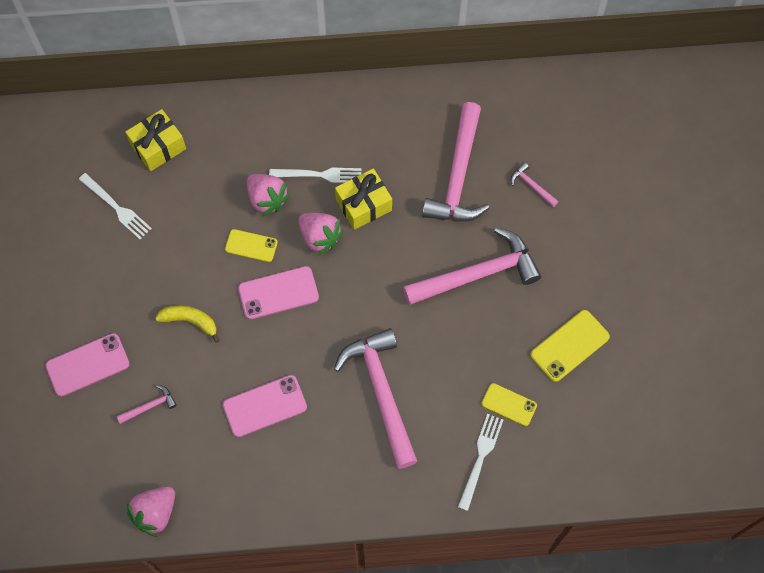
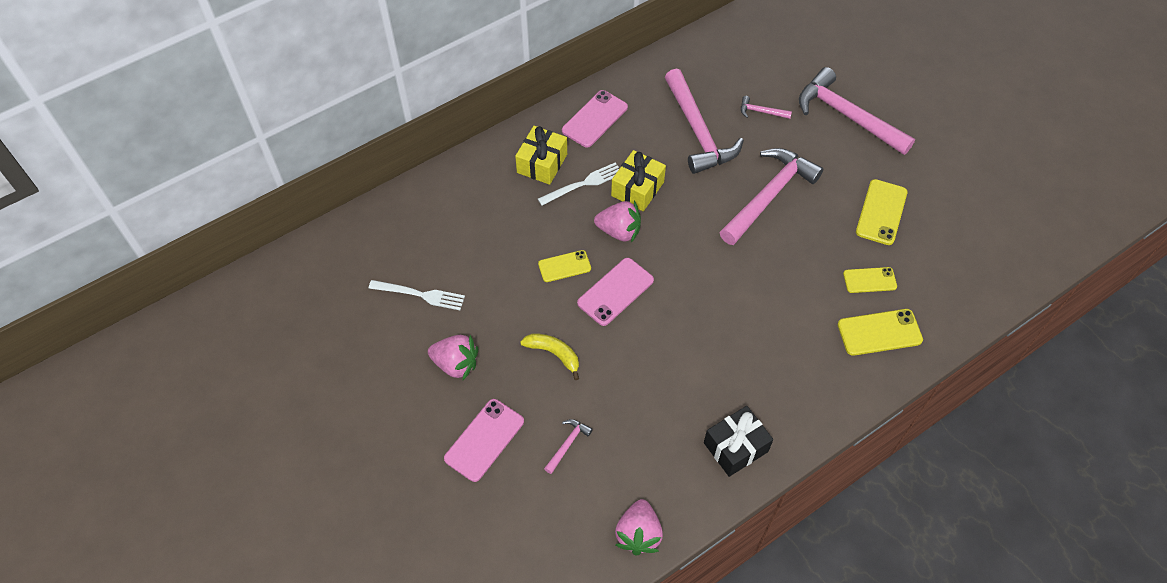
camera: 30 degrees left, 10 degrees down
yellow gift [125,109,186,171] -> yellow gift moved to [515,126,567,185]
yellow banana [155,305,220,343] -> yellow banana turned 45 degrees clockwise [520,333,579,380]
pink phone [223,375,307,437] -> pink phone moved to [562,90,628,148]
pink strawberry [247,174,290,217] -> pink strawberry moved to [428,335,478,380]
pink hammer [334,328,418,469] -> pink hammer moved to [799,67,915,155]
white fork [458,414,503,511] -> yellow phone [838,309,923,356]
none -> black gift [704,406,773,477]

